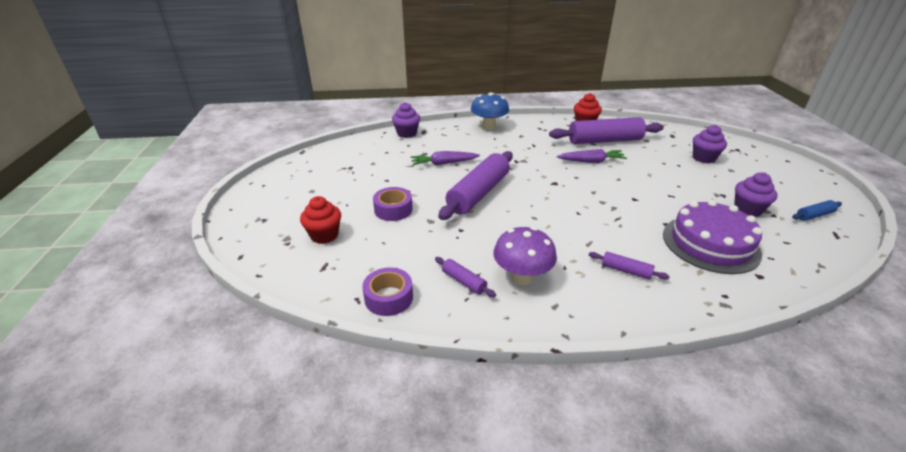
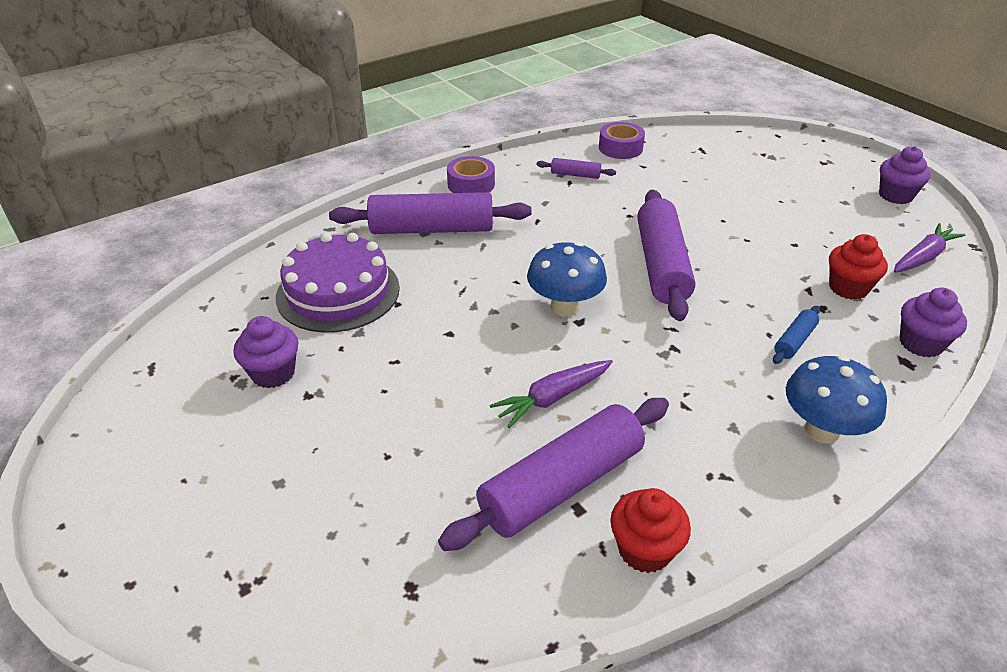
camera: 150 degrees right, 5 degrees up
red cupcake [300,196,341,244] -> red cupcake moved to [829,234,888,300]
purple tape [373,187,413,221] -> purple tape moved to [447,156,495,193]
purple carrot [411,151,480,165] -> purple carrot moved to [894,223,966,273]
purple mushroom [493,227,557,285] -> none
purple rolling pin [589,252,670,280] -> purple rolling pin [329,192,532,234], size x2.25
purple cupcake [693,125,727,164] -> purple cupcake moved to [879,146,931,204]
blue rolling pin [792,200,842,221] -> blue rolling pin moved to [773,306,820,364]
none -> blue mushroom [527,242,607,317]

